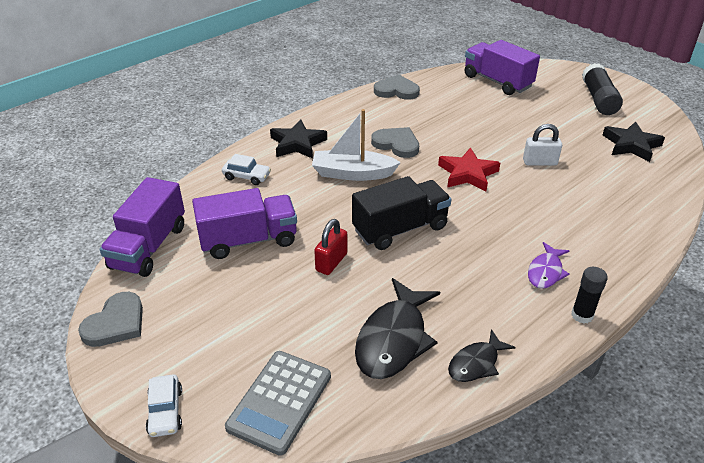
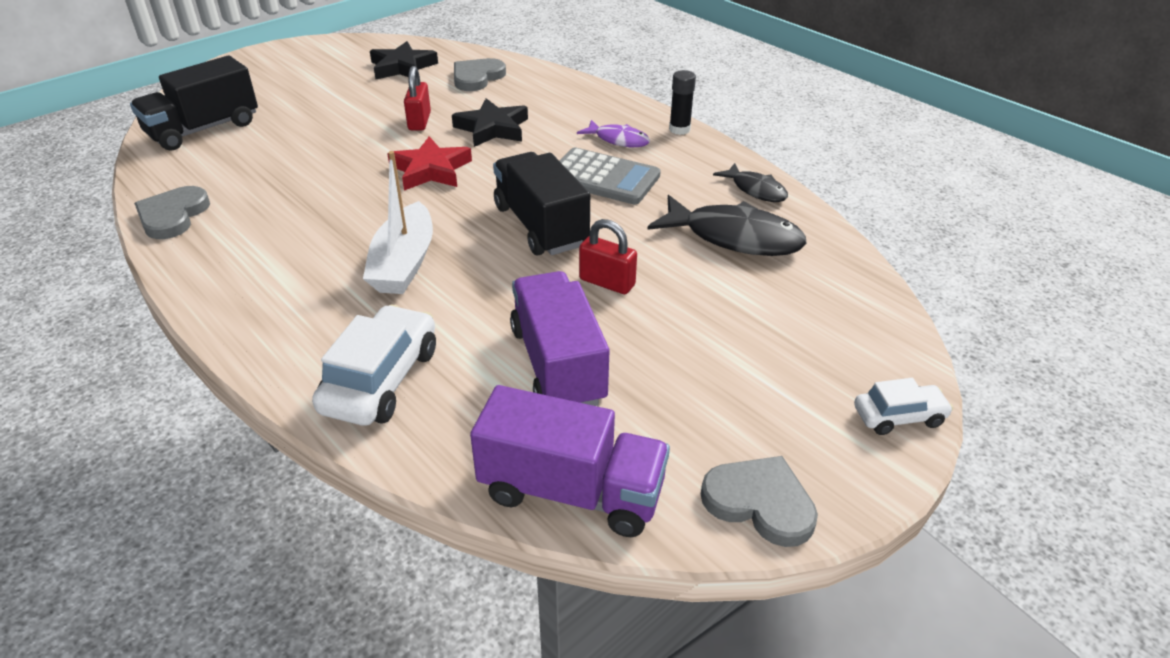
camera: 90 degrees left, 0 degrees up
white car [222,154,271,185] -> white car [312,305,436,426], size x1.73
grey calculator [225,351,331,456] -> grey calculator moved to [559,148,661,204]
black star [270,119,327,159] -> black star moved to [452,98,528,147]
grey heart [371,127,419,158] -> grey heart moved to [454,58,506,91]
purple truck [465,40,540,95] -> black truck [130,56,258,151]
white padlock [523,124,562,165] -> red padlock [404,66,431,131]
black glue stick [582,63,623,115] -> none

